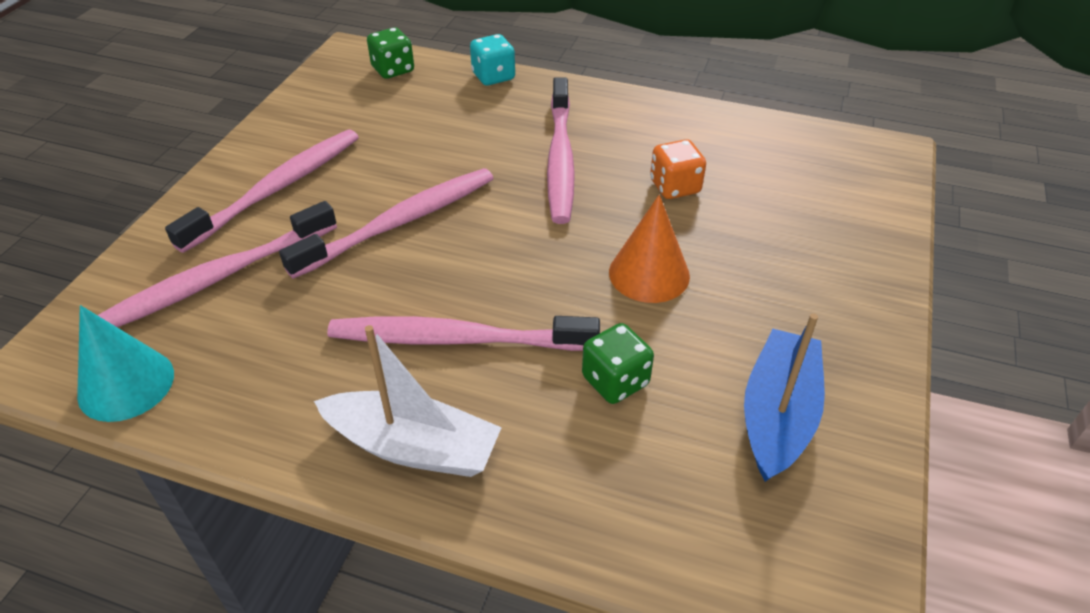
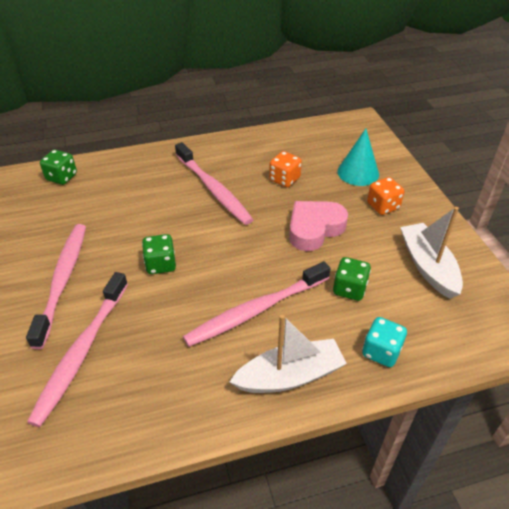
camera: 35 degrees left, 0 degrees up
turquoise cone [77,305,174,422] -> turquoise cone moved to [337,129,379,186]
pink toothbrush [279,168,494,279] -> green dice [142,234,176,274]
turquoise dice [470,34,515,86] -> turquoise dice moved to [362,317,407,367]
orange cone [609,194,690,303] -> pink heart [289,201,348,251]
blue boat [744,313,825,482] -> white boat [400,207,463,299]
none -> orange dice [367,177,404,215]

